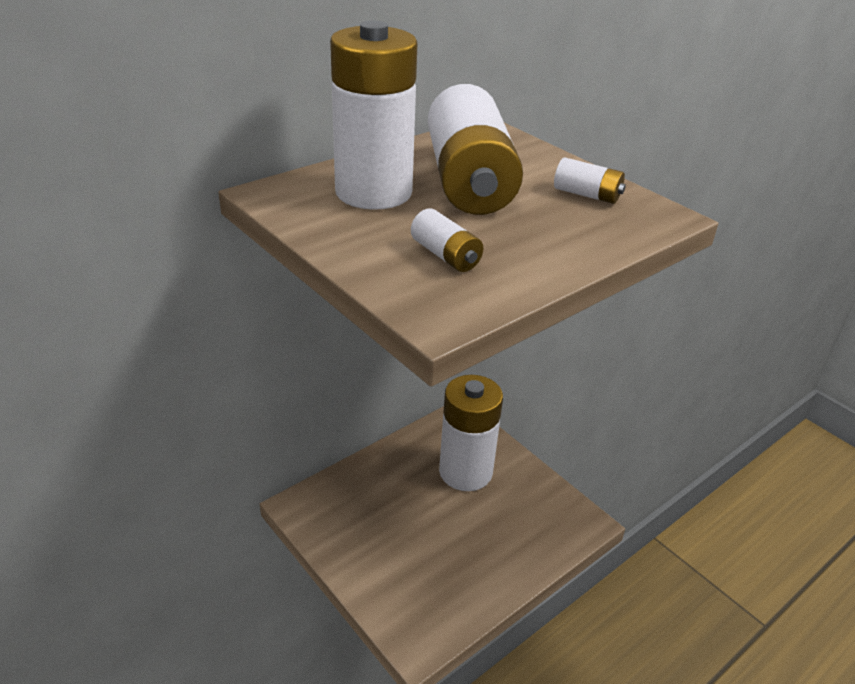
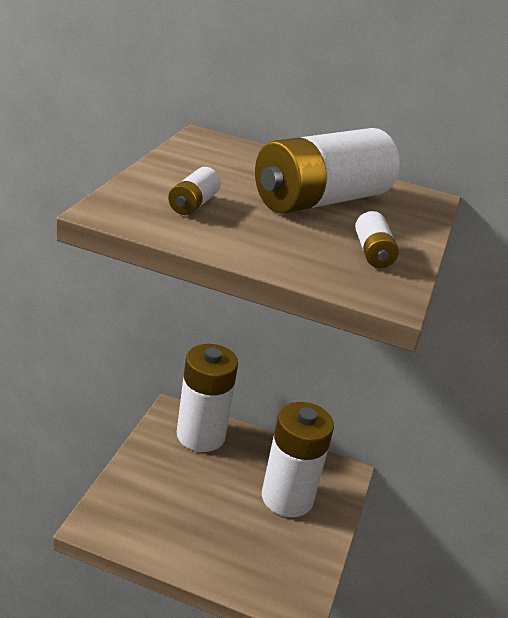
camera: 55 degrees right, 5 degrees down
white battery [330,21,418,210] -> white battery moved to [177,344,238,452]

